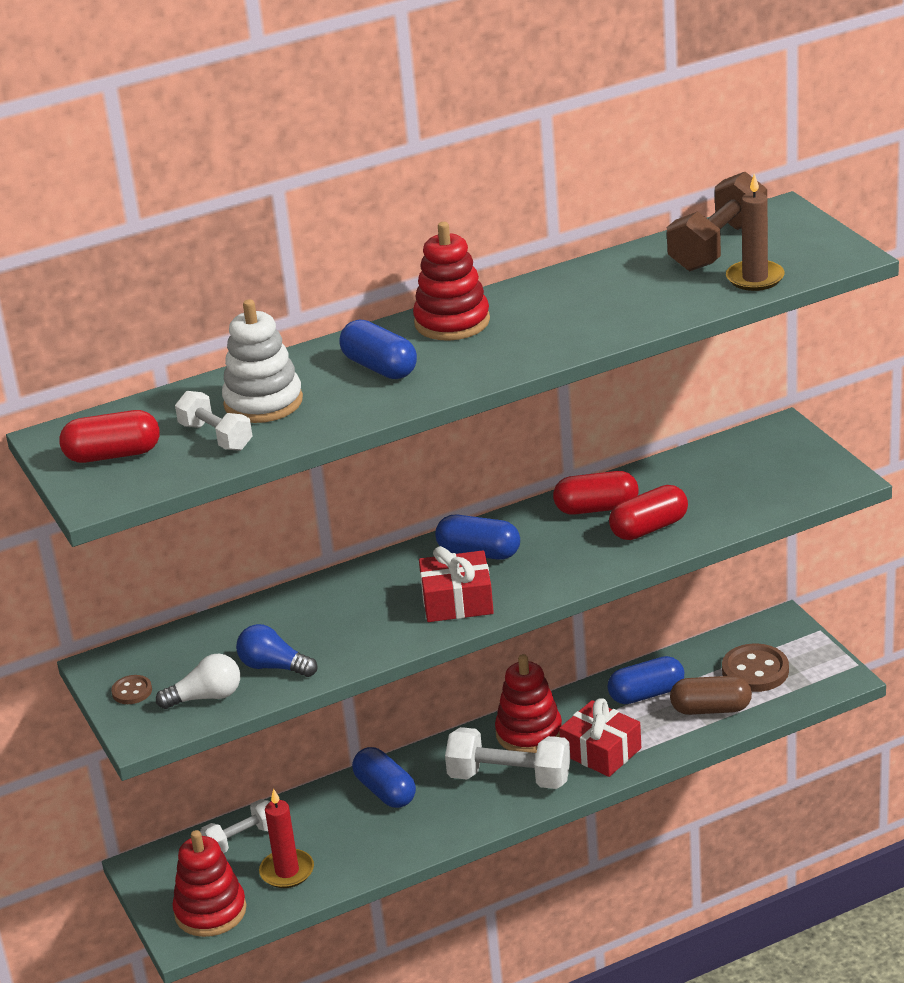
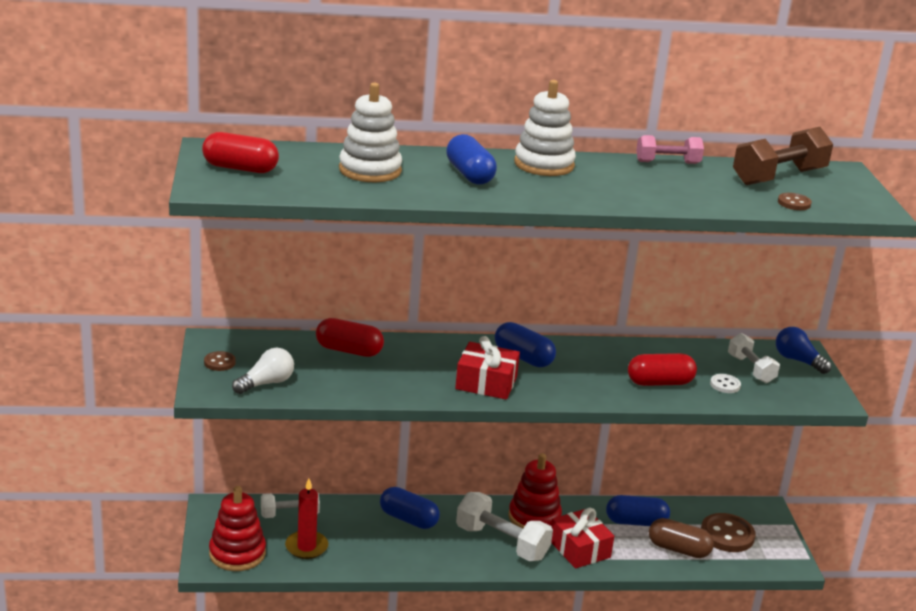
camera: 15 degrees right, 5 degrees down
white light bulb [156,654,240,709] -> white light bulb turned 45 degrees counterclockwise [232,348,294,394]
white dumbbell [175,391,252,451] -> white dumbbell moved to [728,333,780,383]
blue light bulb [236,624,317,677] -> blue light bulb moved to [776,327,831,374]
blue capsule [352,747,416,808] -> blue capsule turned 45 degrees counterclockwise [380,487,440,529]
red stacking toy [413,222,490,340] -> white stacking toy [514,80,576,176]
red capsule [553,471,638,515] -> red capsule moved to [316,318,384,357]
brown candle [726,174,785,291] -> brown button [778,193,812,210]
none -> pink dumbbell [636,135,704,164]
none -> white button [710,374,741,393]

